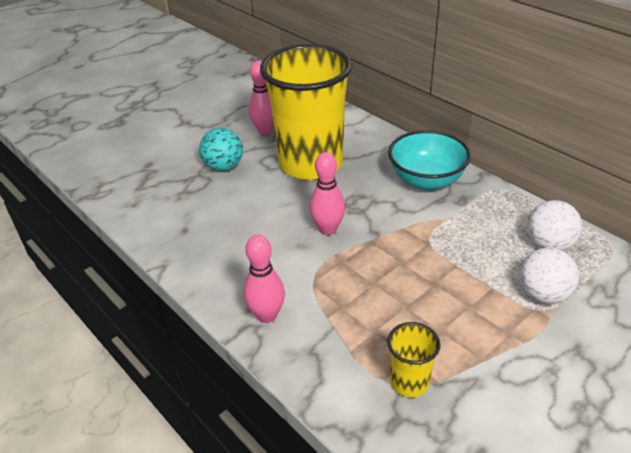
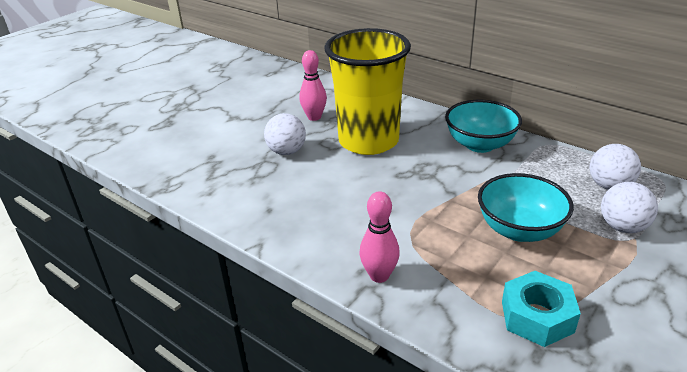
camera: 10 degrees left, 5 degrees down
turquoise ball [199,128,243,171] -> white ball [264,113,306,155]
pink bowling pin [310,152,345,235] -> none
yellow cup [387,322,441,398] -> turquoise nut [502,271,581,347]
none -> turquoise bowl [478,173,574,242]

